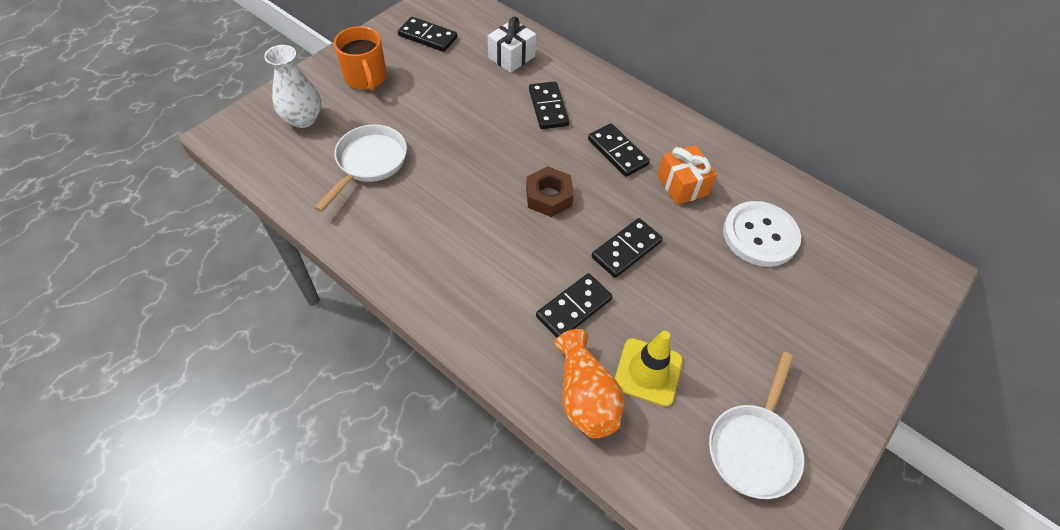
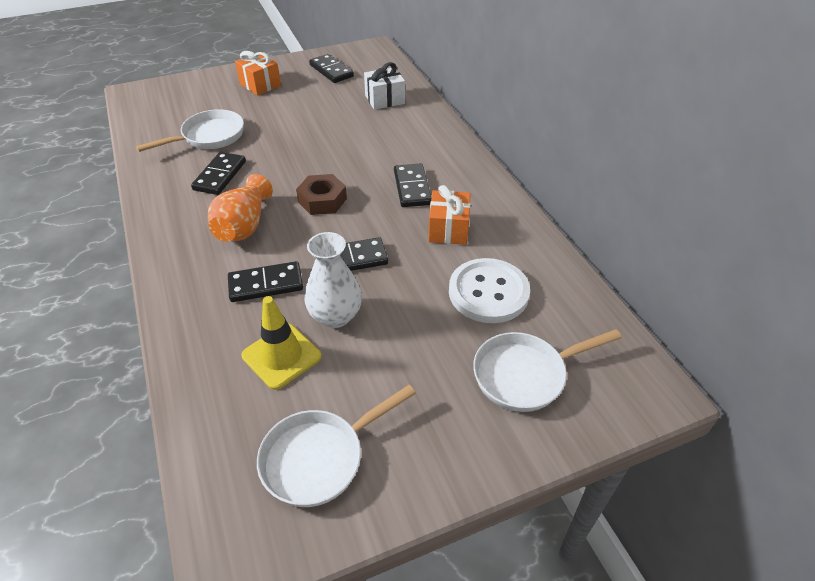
camera: 30 degrees right, 10 degrees down
white vase [264,45,321,128] -> white vase moved to [304,232,362,328]
orange mug [334,26,387,91] -> orange gift [235,51,281,95]
black domino [529,81,569,129] -> black domino moved to [191,152,246,195]
orange vase [554,329,625,438] -> orange vase moved to [208,174,273,242]
none -> white pan [473,329,622,412]

